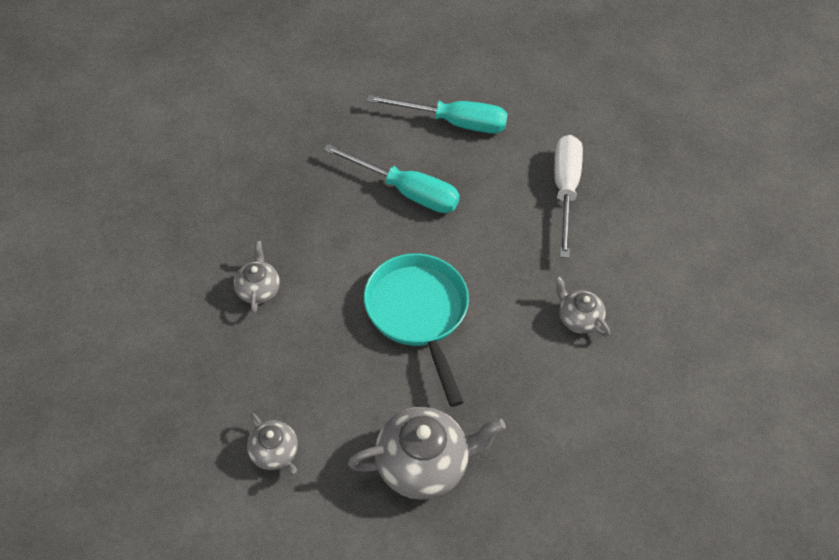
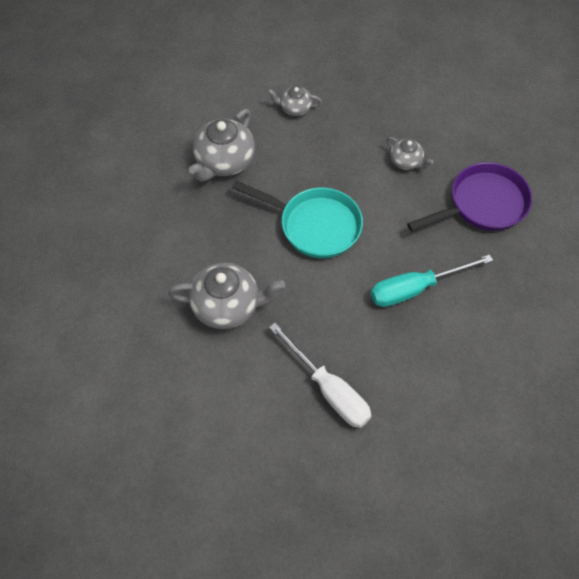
camera: 135 degrees right, 5 degrees up
turquoise screwdriver [367,95,508,133] -> none
grey teapot [555,276,610,337] -> grey teapot [168,263,285,329], size x1.83
none -> purple pan [407,162,532,232]

